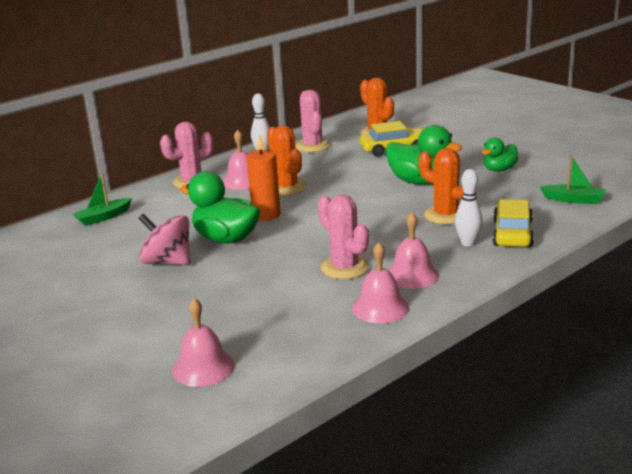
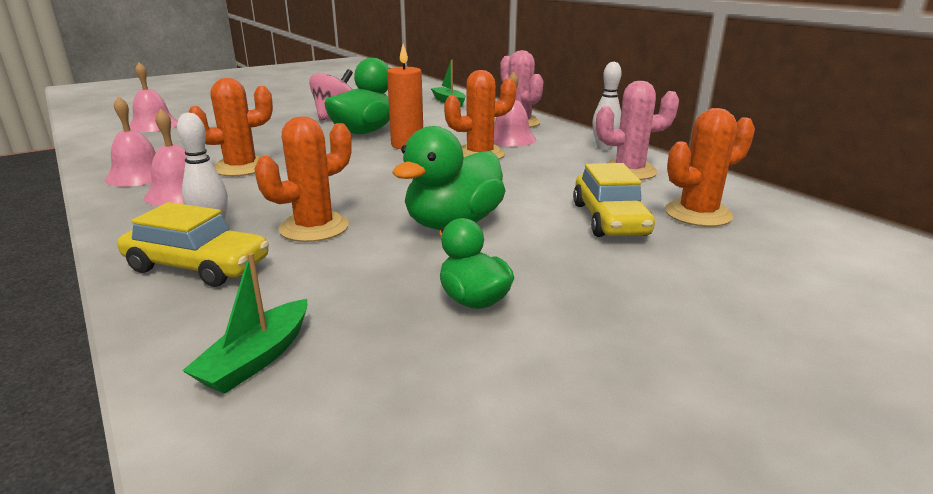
camera: 95 degrees right, 0 degrees up
pink cactus [317,195,369,279] -> orange cactus [188,78,273,176]

